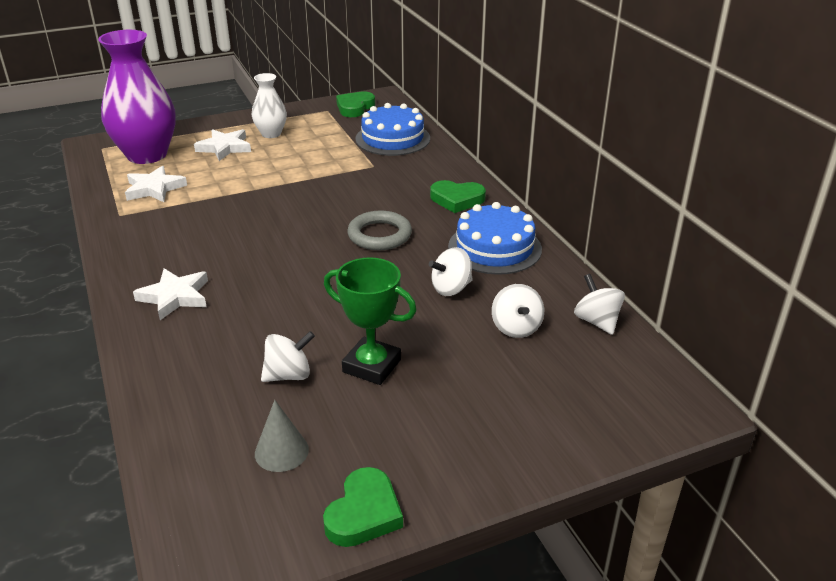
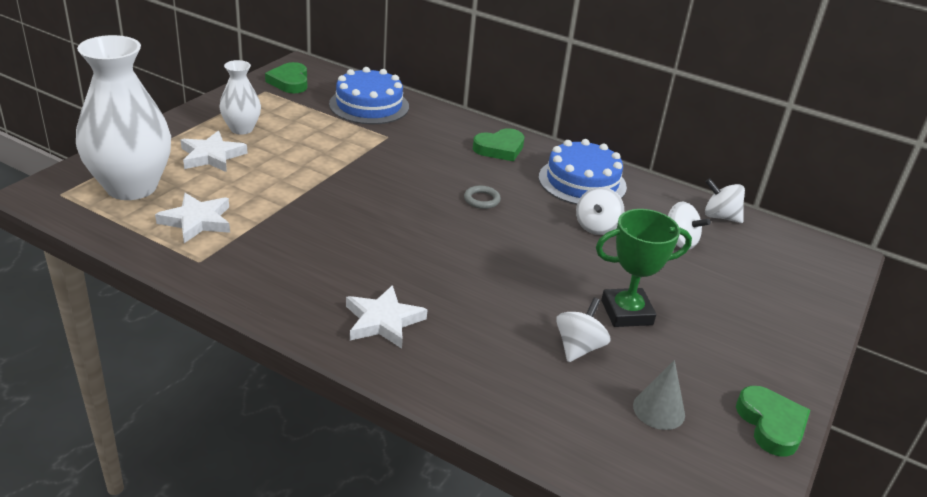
camera: 40 degrees left, 0 degrees up
purple vase [98,30,176,164] -> white vase [76,35,171,200]
grey ring [347,211,412,250] -> grey ring [464,185,501,209], size x0.56

